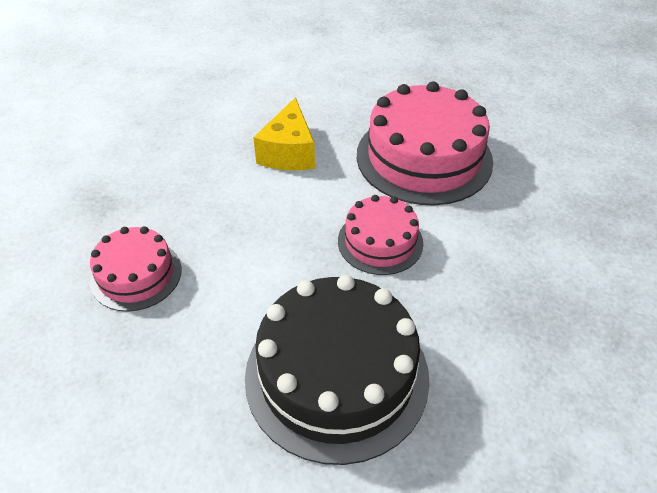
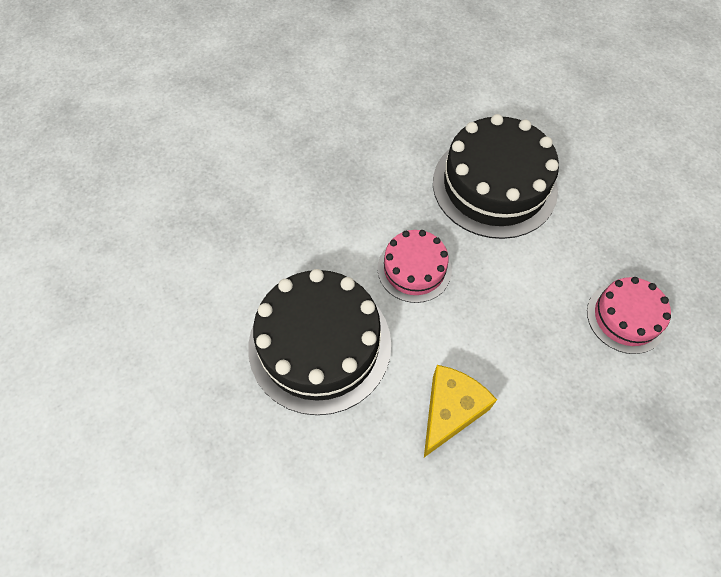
camera: 155 degrees left, 15 degrees up
pink cake [357,81,493,205] -> black cake [248,269,391,415]

